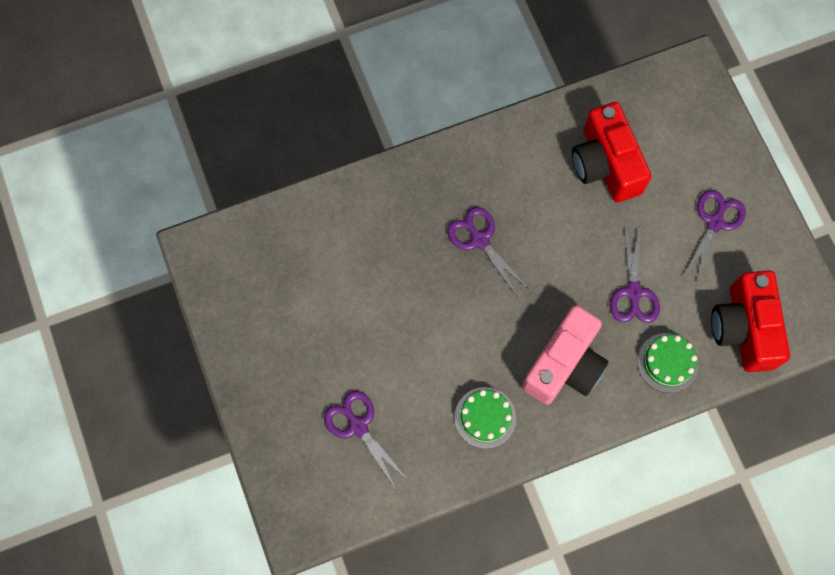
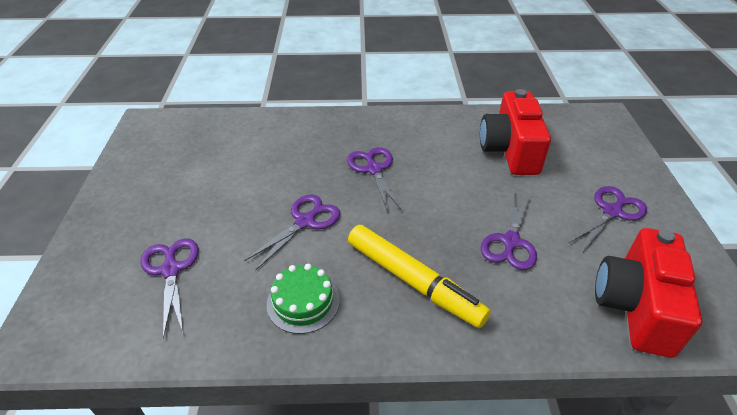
camera: 20 degrees right, 30 degrees down
pink camera [522,305,608,405] -> yellow marker [348,225,491,328]
green cake [637,333,699,393] -> none
none -> purple scissors [244,195,340,270]

